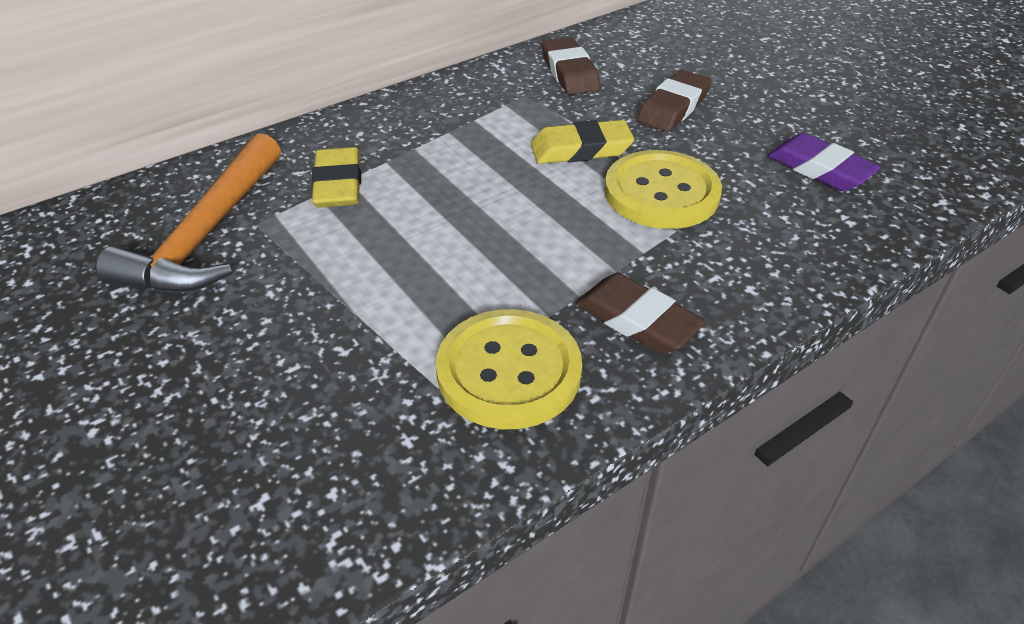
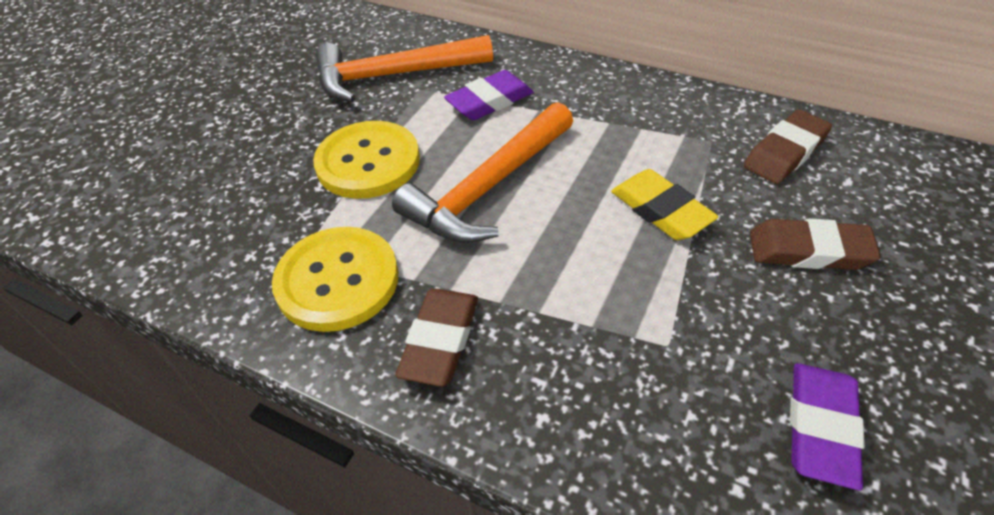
camera: 65 degrees right, 5 degrees up
yellow eraser [312,147,361,208] -> purple eraser [444,70,533,120]
yellow button [605,150,722,229] -> yellow button moved to [313,121,420,199]
none -> orange hammer [392,102,573,243]

